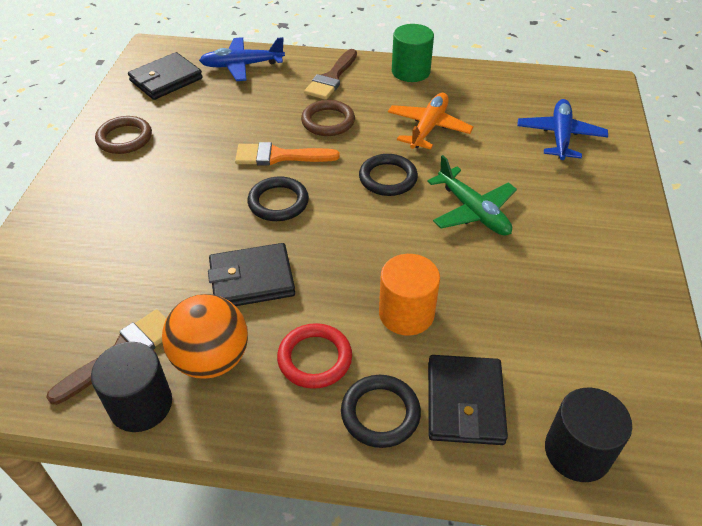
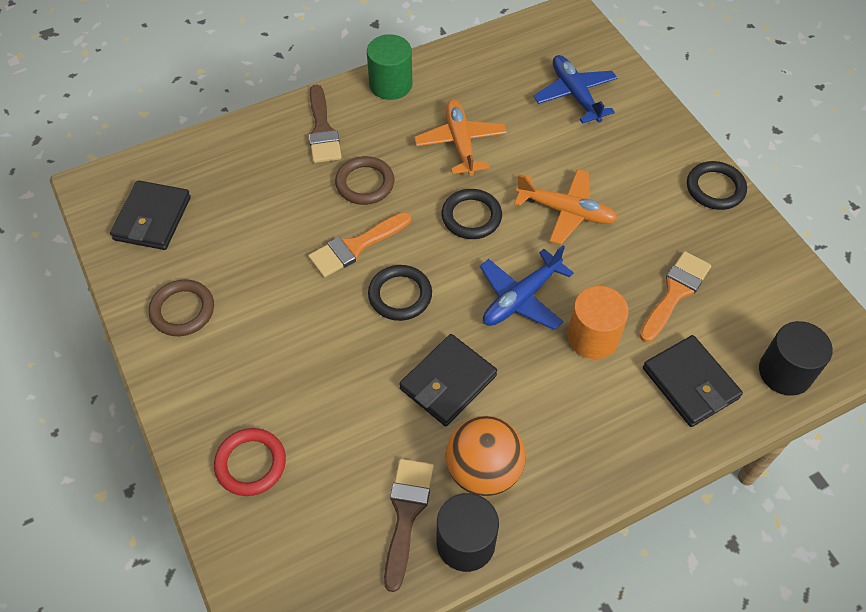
camera: 35 degrees left, 10 degrees up
blue plane [199,37,285,81] -> blue plane moved to [480,245,574,330]
red ring [277,323,352,389] -> red ring moved to [214,428,286,496]
black ring [341,375,421,448] -> black ring moved to [687,161,747,210]
green plane [427,155,517,235] -> orange plane [514,169,618,245]
none -> orange brush [639,251,711,342]

